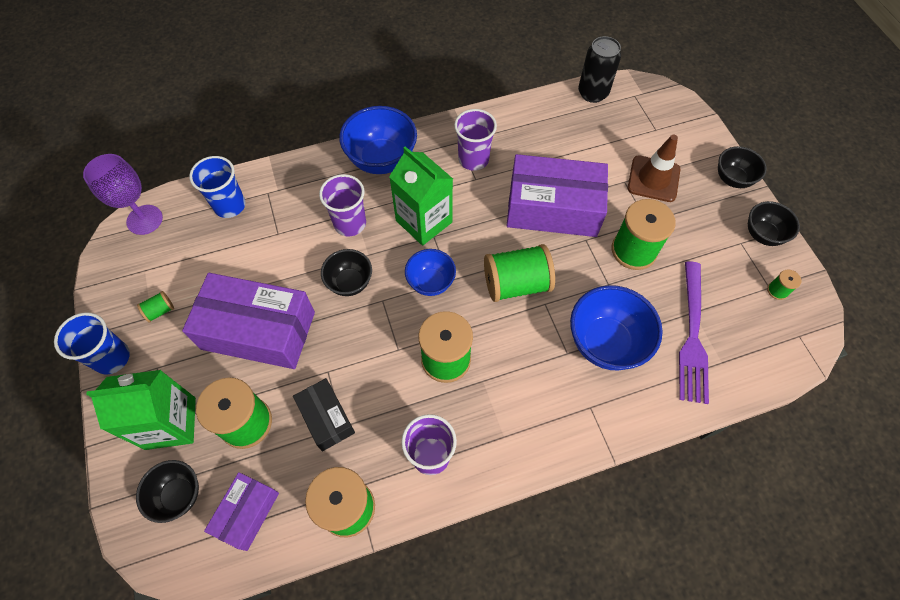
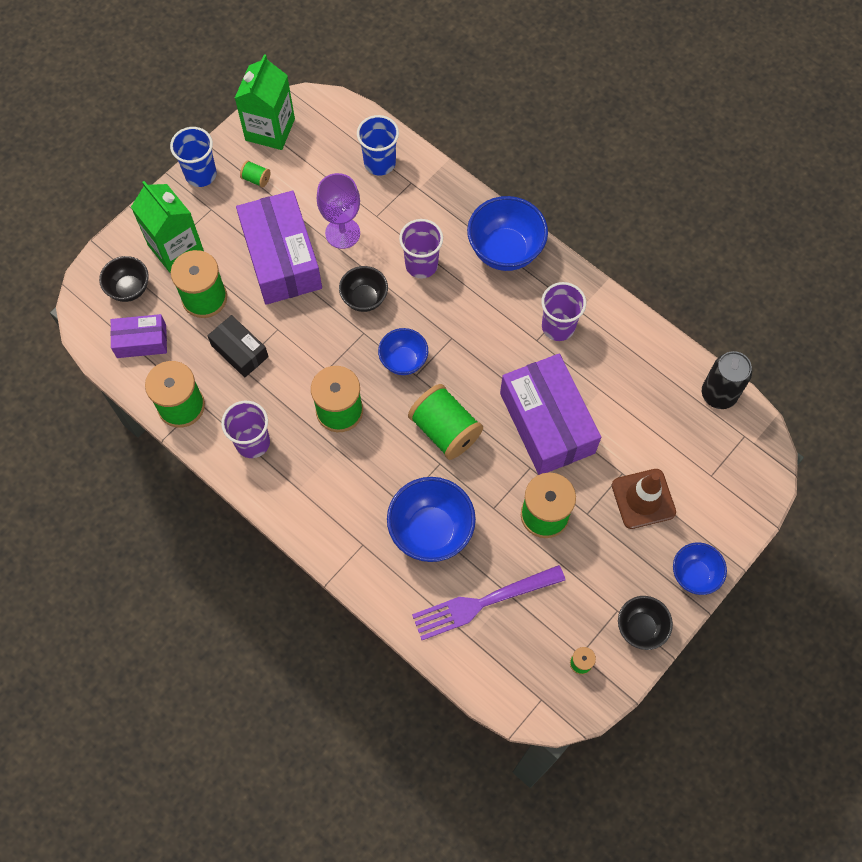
camera: 60 degrees right, 5 degrees up
purple goblet [83,154,163,235] -> purple goblet moved to [317,173,360,249]
black box [293,378,355,451] -> black box turned 75 degrees counterclockwise [208,315,269,377]
green carton [389,146,453,246] -> green carton moved to [235,54,295,150]
black bowl [718,146,767,188] -> blue bowl [673,543,727,595]

